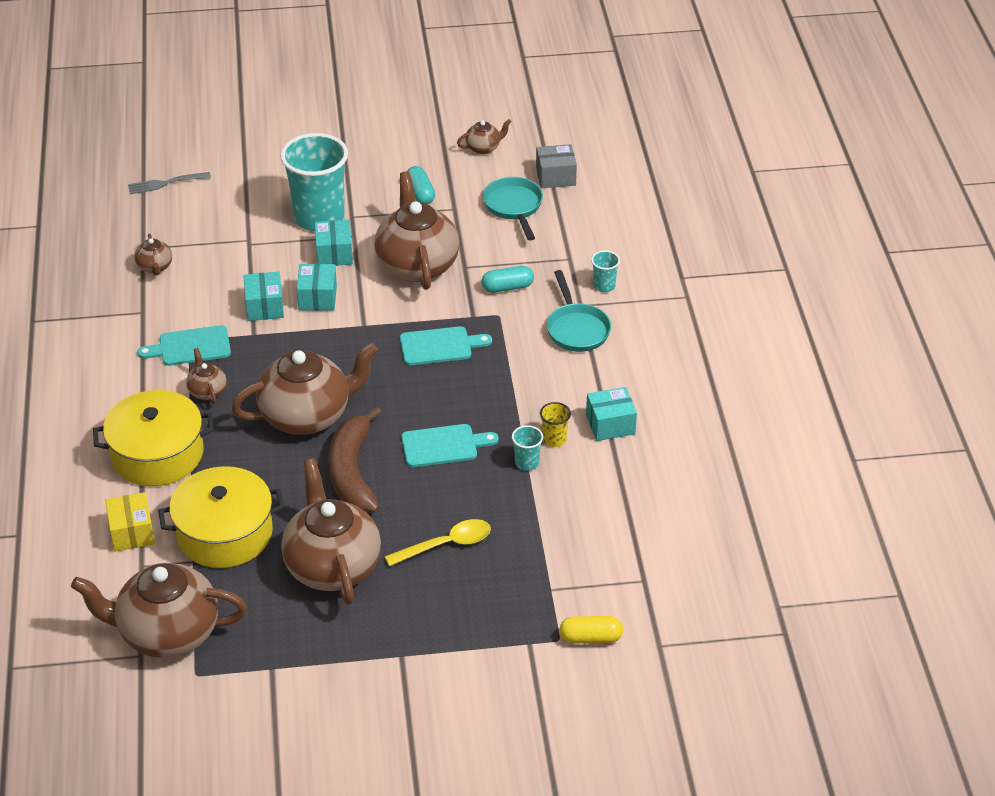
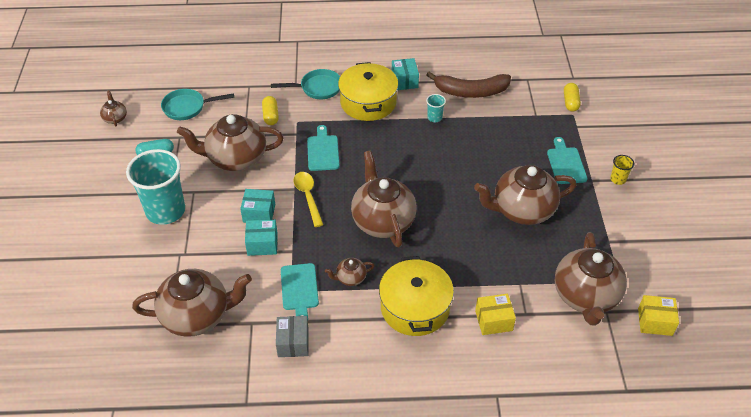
camera: 85 degrees left, 5 degrees up
grey fork [128,172,211,194] -> none
brown teapot [134,234,172,276] -> brown teapot [132,269,252,337], size x2.25
yellow pot [158,466,284,568] -> yellow pot moved to [338,62,398,121]
turquoise box [315,220,353,266] -> none
brown banana [328,406,382,513] -> brown banana moved to [427,72,511,98]
yellow spoon [384,519,491,566] -> yellow spoon moved to [293,172,323,227]
turquoise cutting board [401,424,499,467] -> turquoise cutting board moved to [547,137,587,184]
turquoise capsule [482,266,534,293] -> yellow capsule [262,96,279,125]
grey box [536,144,577,188] -> grey box moved to [276,316,309,357]
yellow cup [540,402,571,447] -> yellow cup moved to [610,155,634,185]
turquoise cup [591,250,620,292] -> none
none -> yellow box [638,295,679,336]

